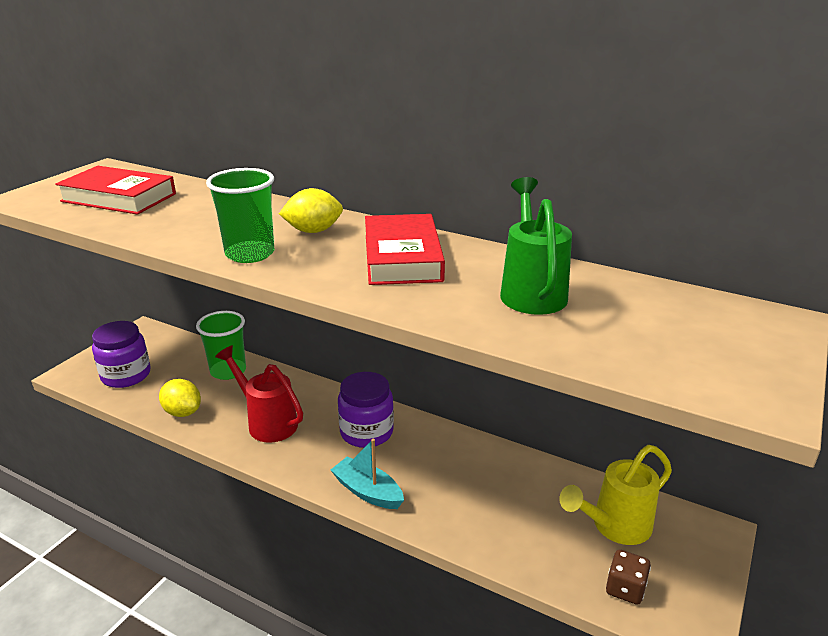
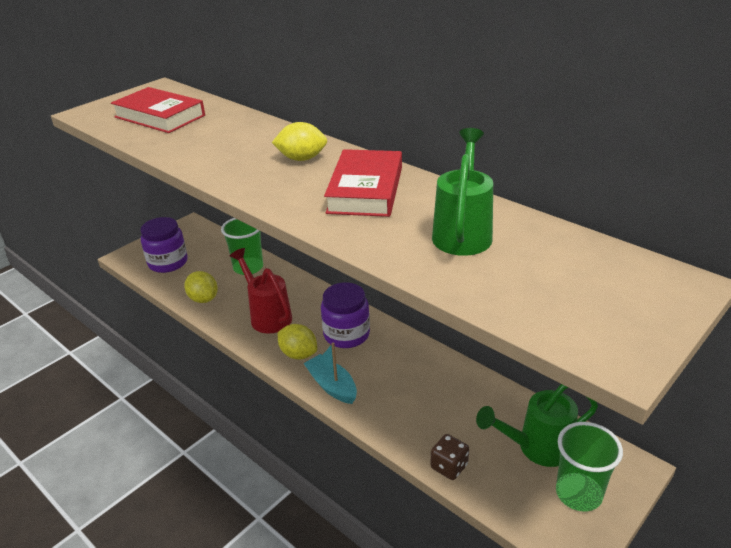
camera: 15 degrees right, 5 degrees up
green cup [206,168,274,263] -> green cup moved to [556,422,623,512]
yellow watering can [559,445,672,545] -> green watering can [476,384,598,467]
brown dice [606,549,651,605] -> brown dice moved to [430,434,469,480]
none -> yellow lemon [278,324,317,359]

